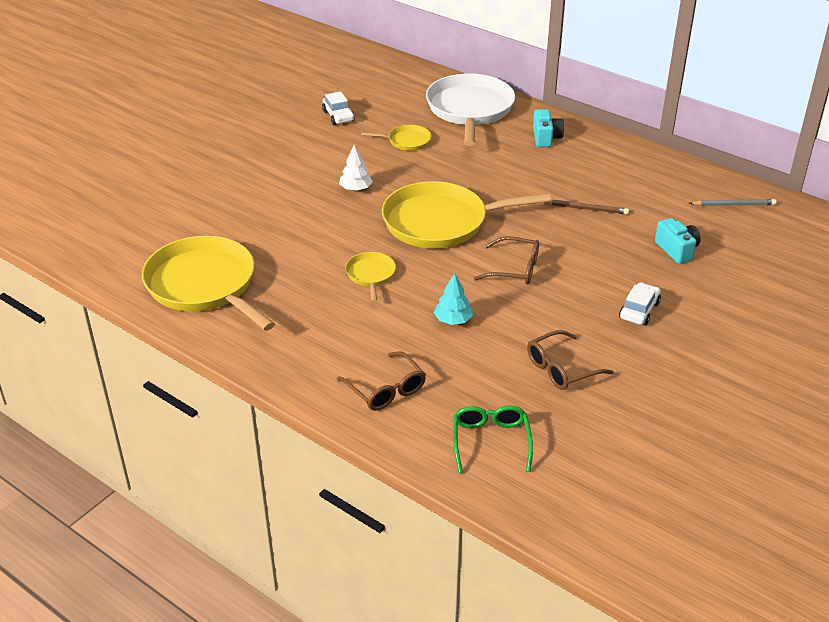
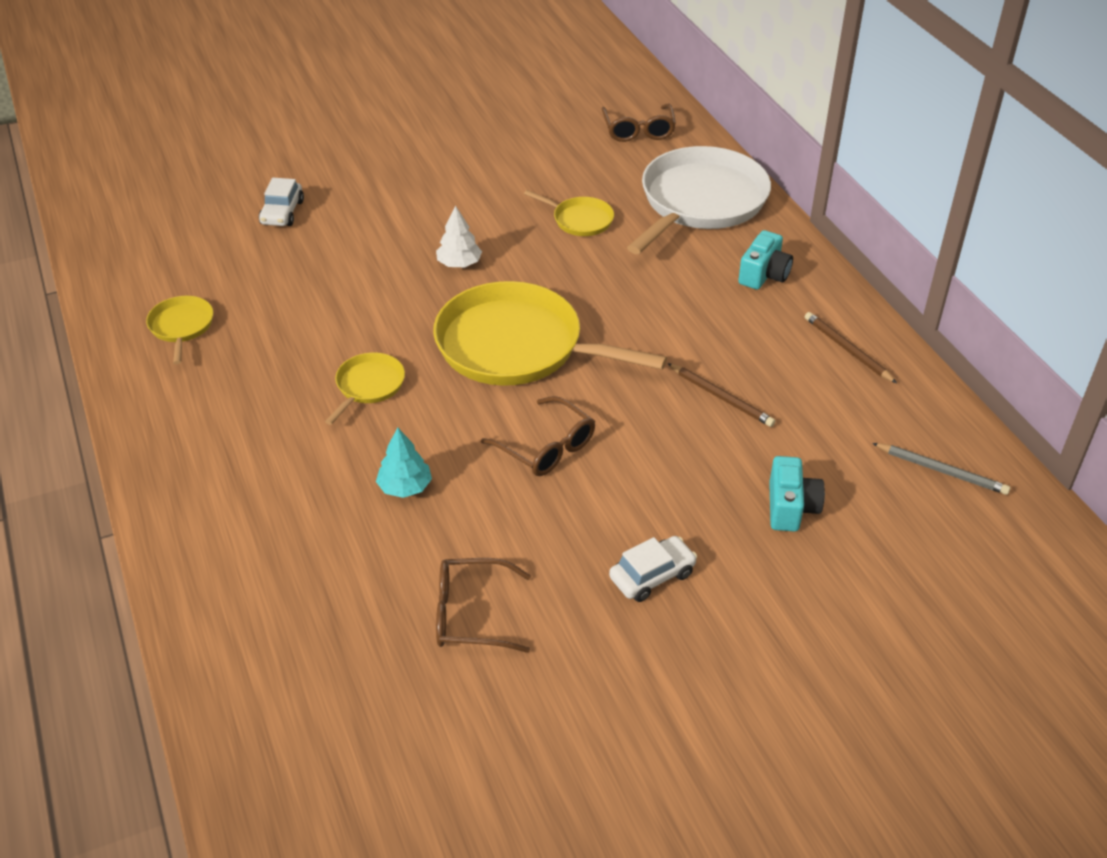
camera: 30 degrees right, 5 degrees up
yellow pan [142,236,275,331] -> yellow pan [146,296,213,364], size x0.46
white car [322,91,355,125] -> white car moved to [259,178,304,226]
brown glasses [337,351,426,411] -> brown glasses moved to [602,104,676,142]
green glasses [453,405,533,473] -> none
none -> brown pencil [805,312,897,383]

